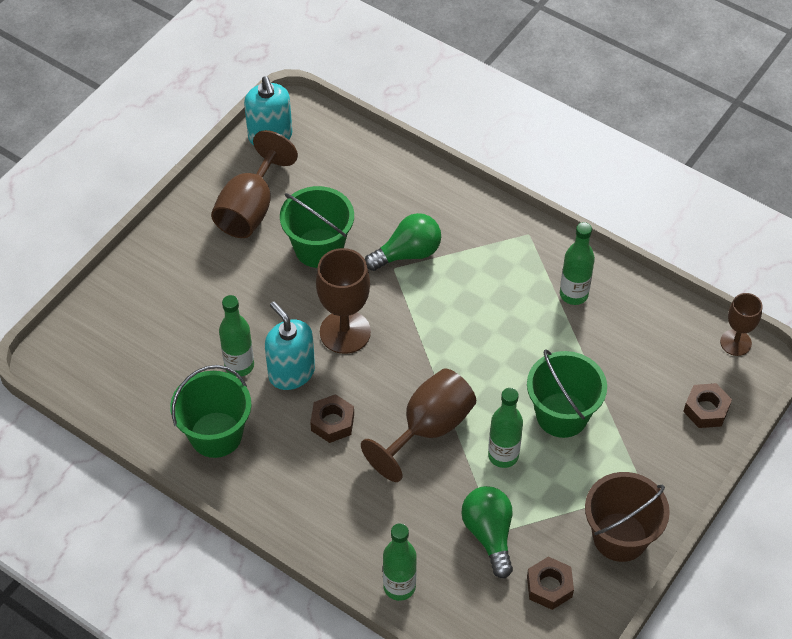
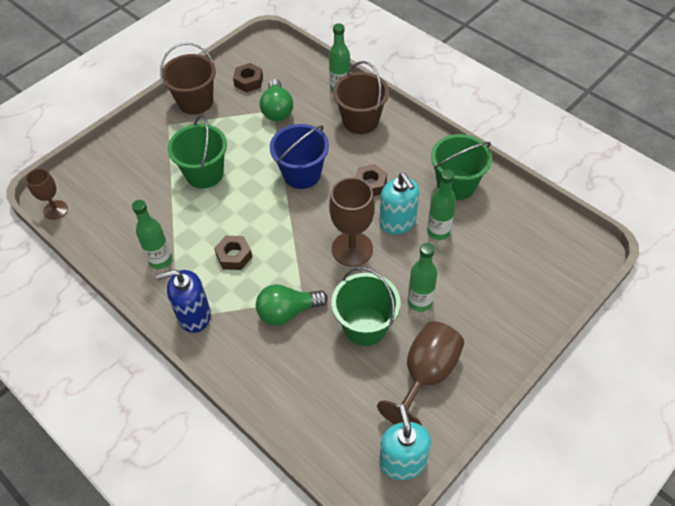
camera: 170 degrees left, 0 degrees up
brown goblet [361,368,476,482] -> blue bucket [270,124,329,189]
green bottle [488,388,523,468] -> green bottle moved to [408,243,437,312]
brown nut [683,383,732,428] -> brown nut moved to [214,236,252,270]
none -> blue soap dispenser [156,269,211,333]
none -> brown bucket [333,61,389,134]

